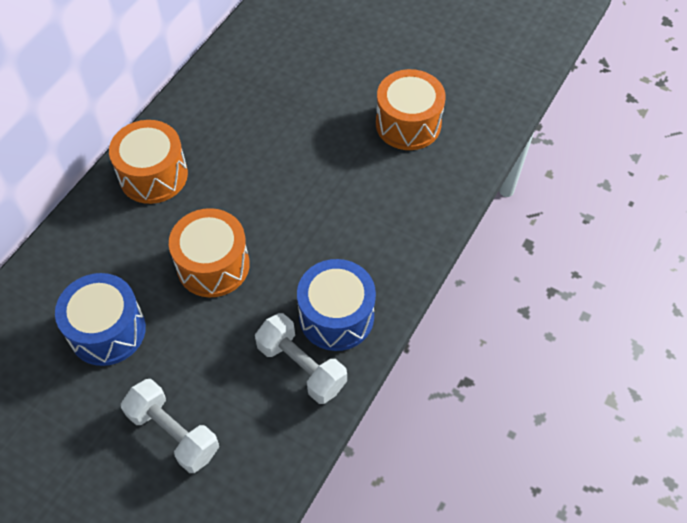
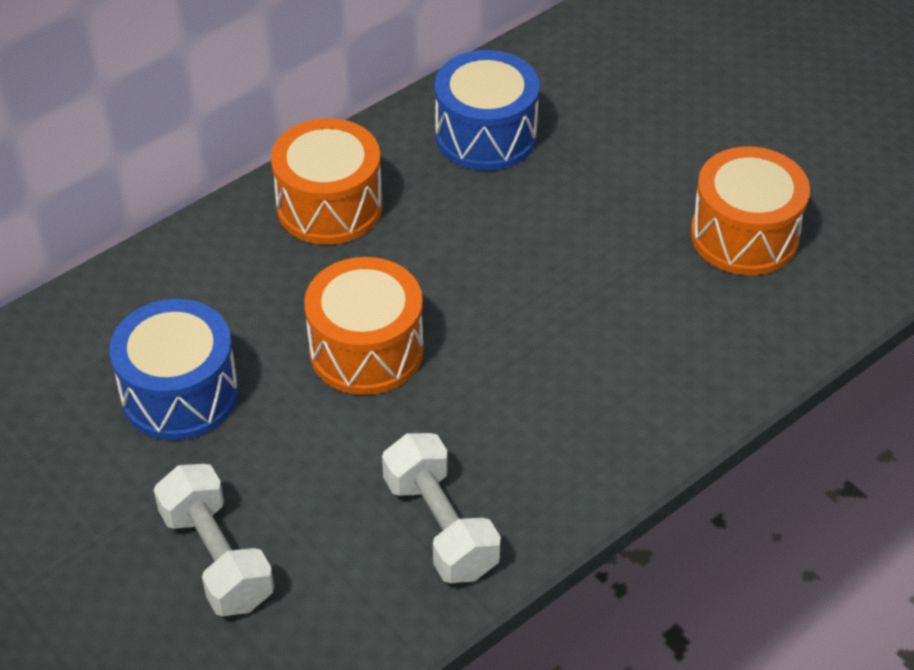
camera: 20 degrees right, 10 degrees down
blue drum [297,259,376,351] -> blue drum moved to [435,50,540,171]

